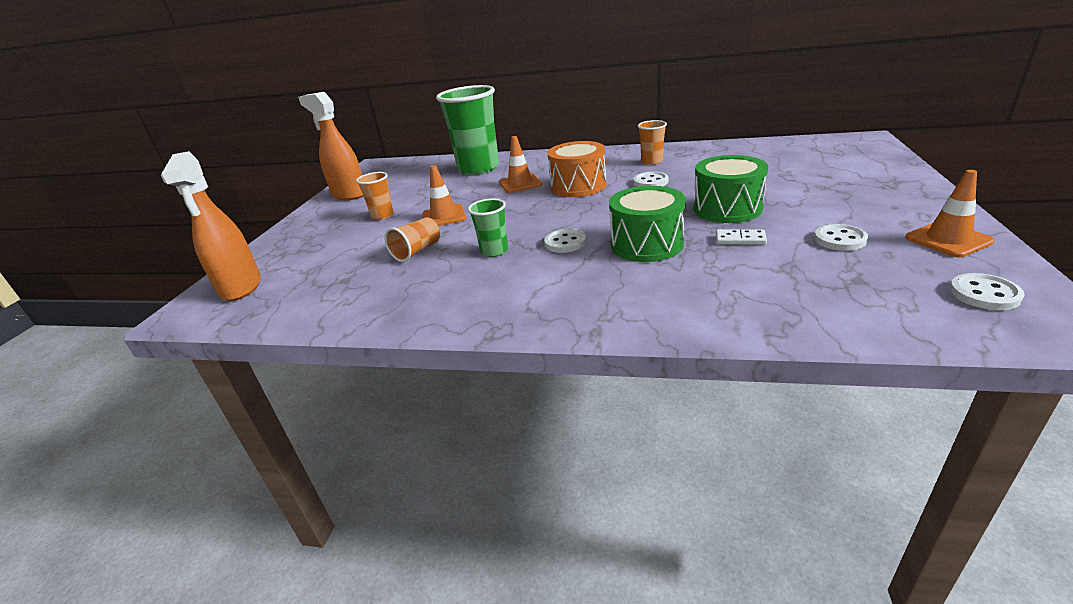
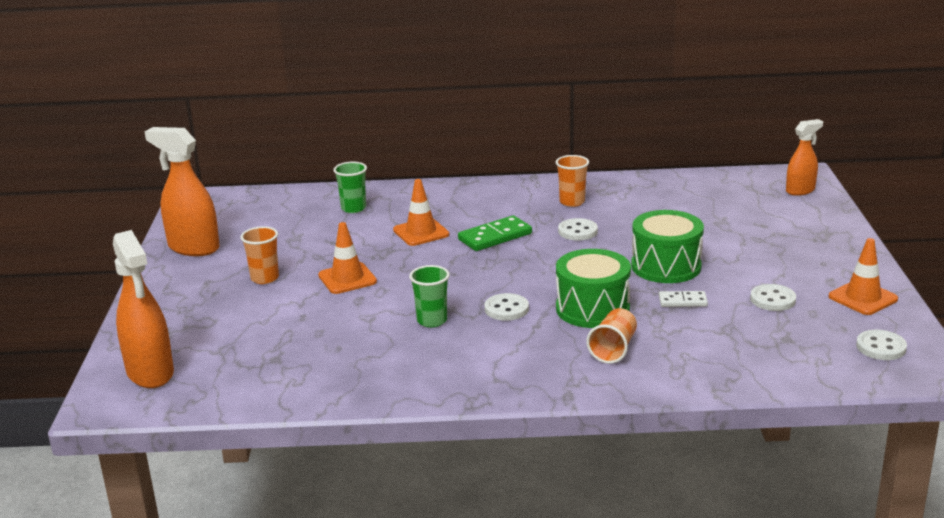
camera: 15 degrees left, 5 degrees down
orange cup [384,217,440,262] -> orange cup moved to [586,308,637,364]
green cup [436,85,499,175] -> green cup [333,162,367,213], size x0.47
orange drum [547,141,606,197] -> green domino [458,215,532,251]
none -> orange spray bottle [786,119,823,196]

